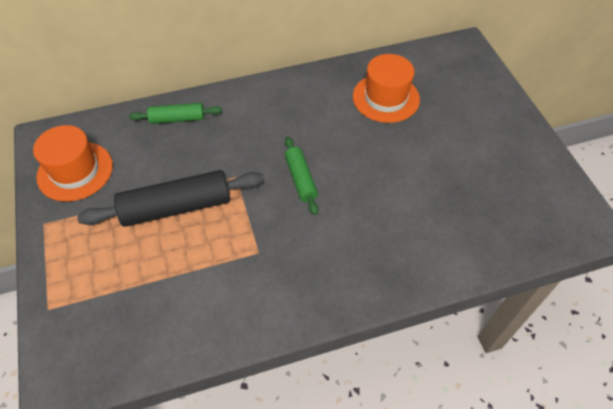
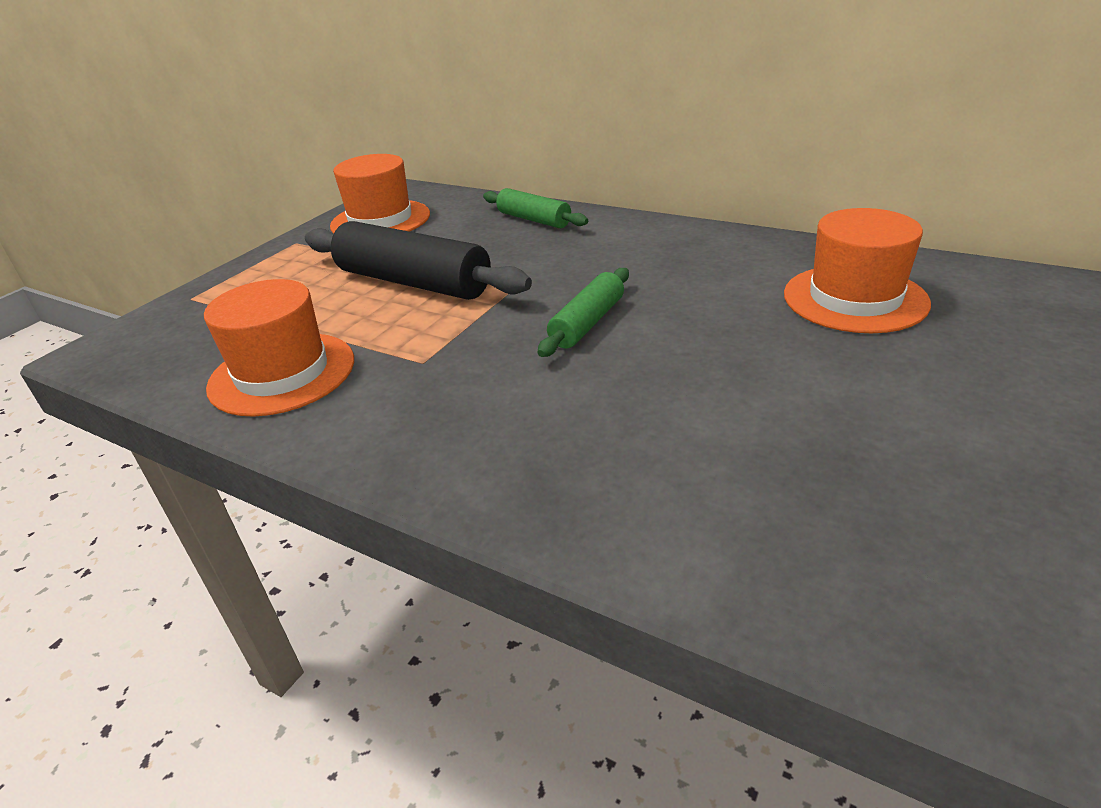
camera: 50 degrees right, 20 degrees down
none -> orange hat [204,279,354,417]

